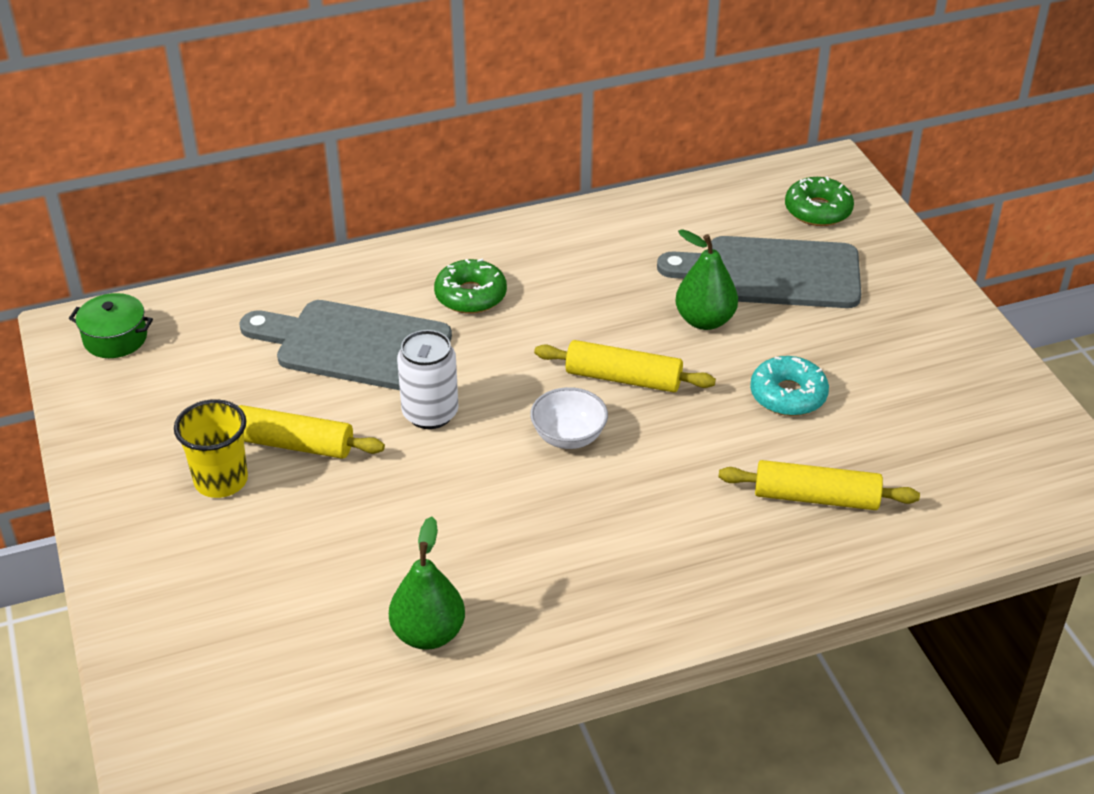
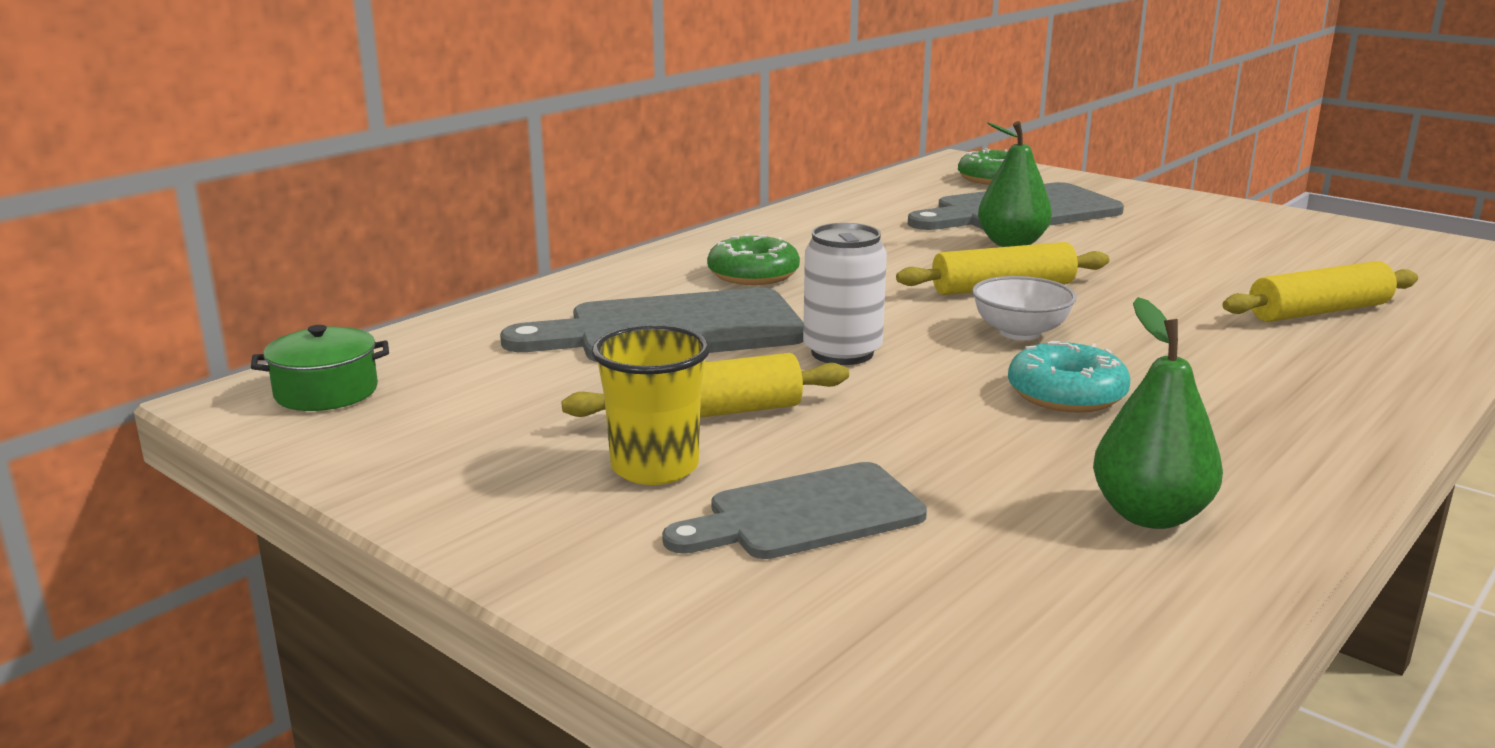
camera: 30 degrees left, 20 degrees down
turquoise donut [750,356,829,416] -> turquoise donut moved to [1008,341,1131,413]
none -> grey cutting board [662,462,927,559]

